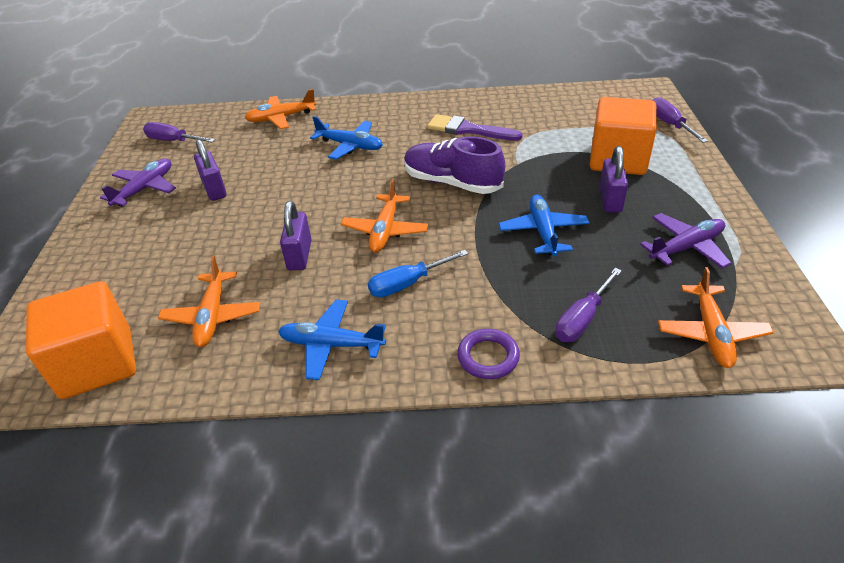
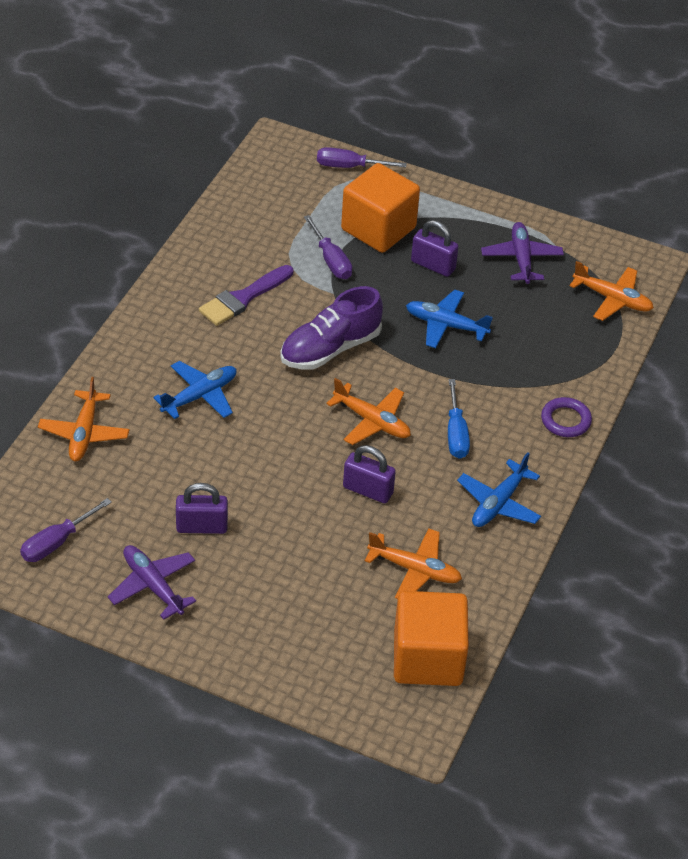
camera: 70 degrees left, 5 degrees up
purple screwdriver [555,268,622,342] -> purple screwdriver moved to [304,215,352,279]

